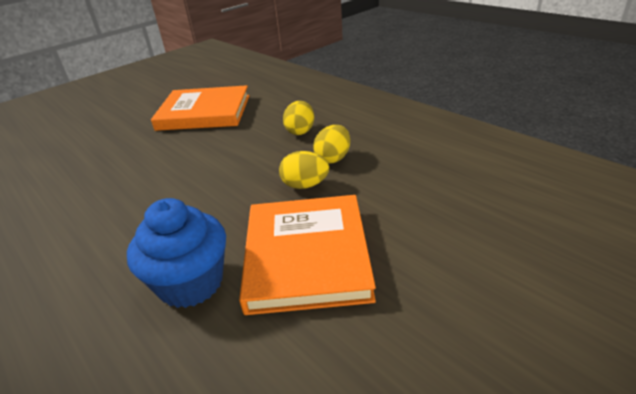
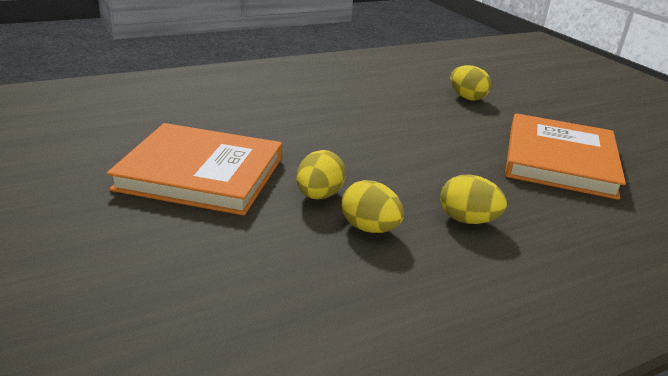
camera: 100 degrees right, 5 degrees down
blue cupcake [127,198,226,308] -> none
none -> yellow egg [450,65,491,101]

